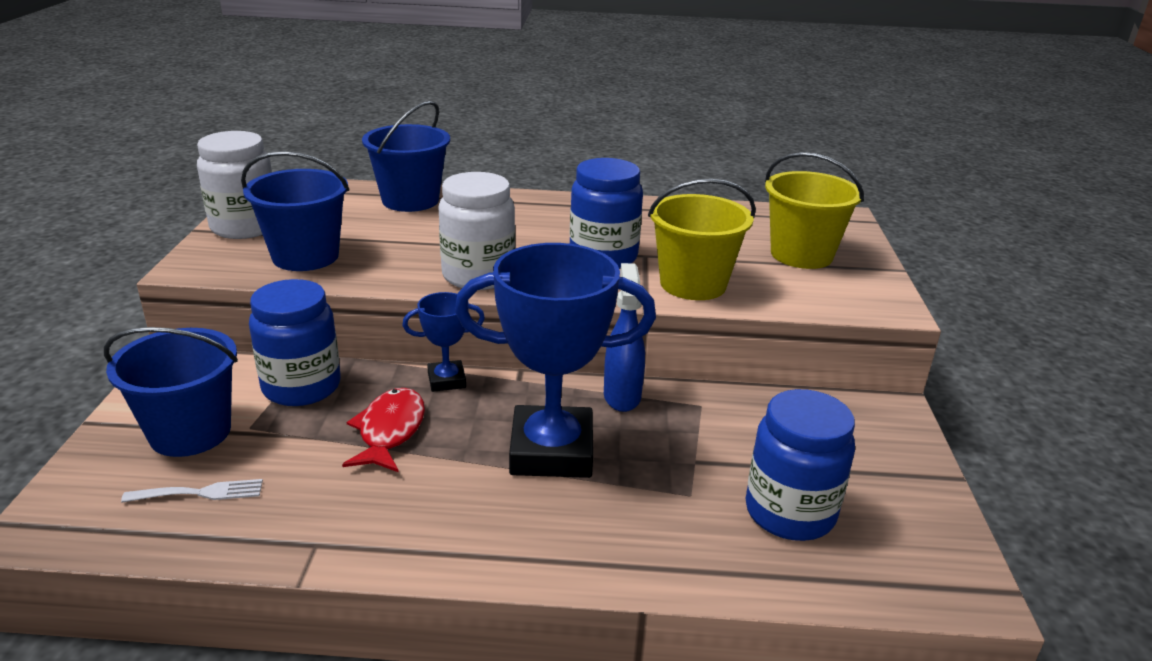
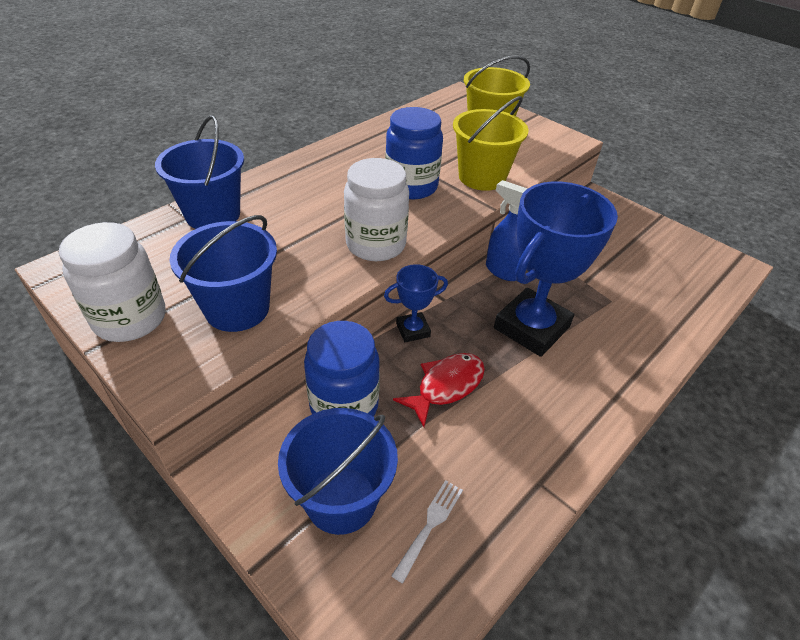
camera: 50 degrees left, 15 degrees up
red fish [342,388,425,472] -> red fish turned 90 degrees clockwise [393,353,485,427]
blue trophy [402,292,485,392] -> blue trophy turned 45 degrees clockwise [384,264,448,342]
blue jar [746,389,855,541] -> none

